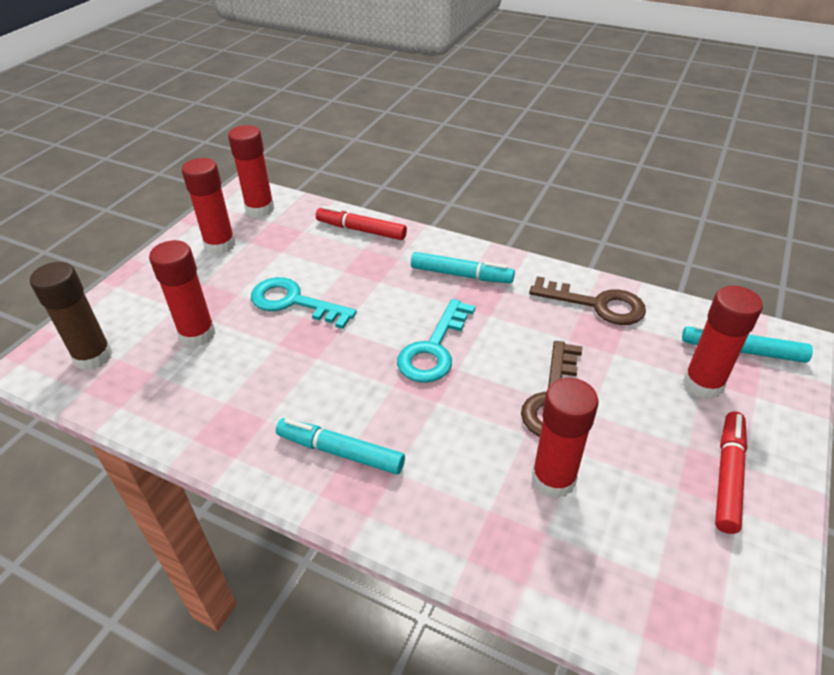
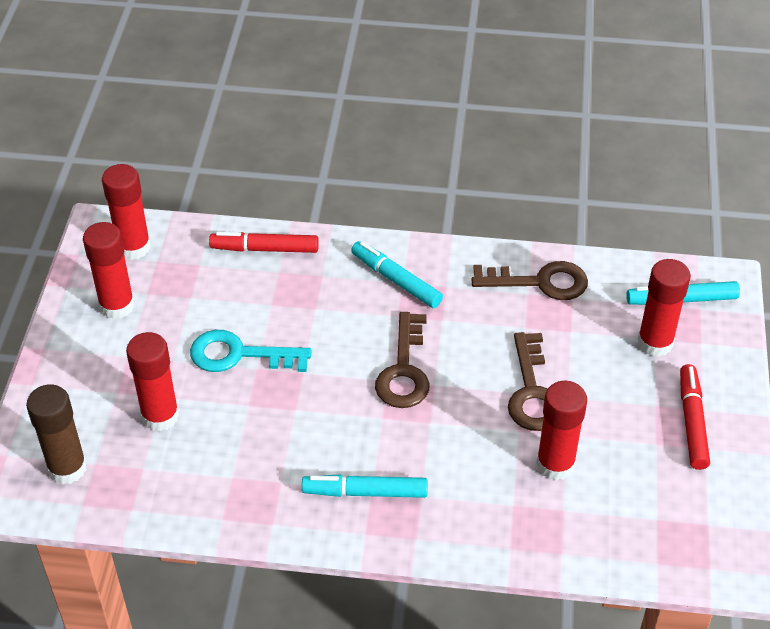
camera: 20 degrees left, 5 degrees up
turquoise key [397,299,475,383] -> brown key [375,312,429,408]
turquoise marker [411,252,515,283] -> turquoise marker turned 135 degrees counterclockwise [351,241,443,308]

